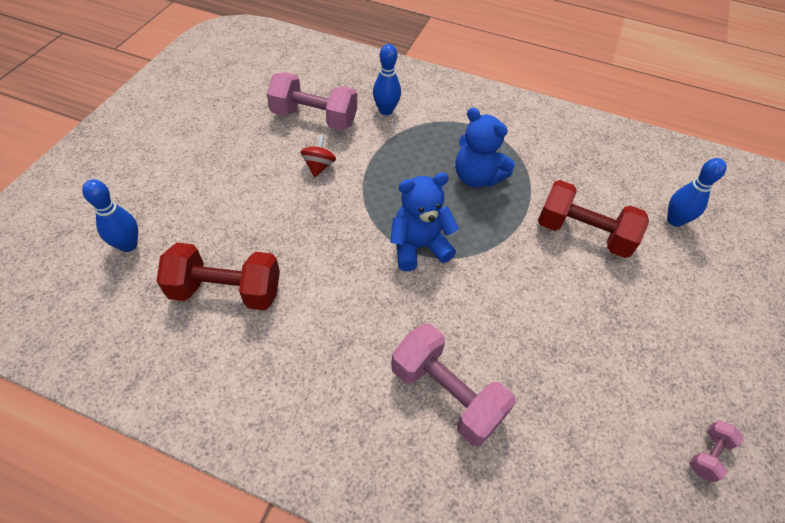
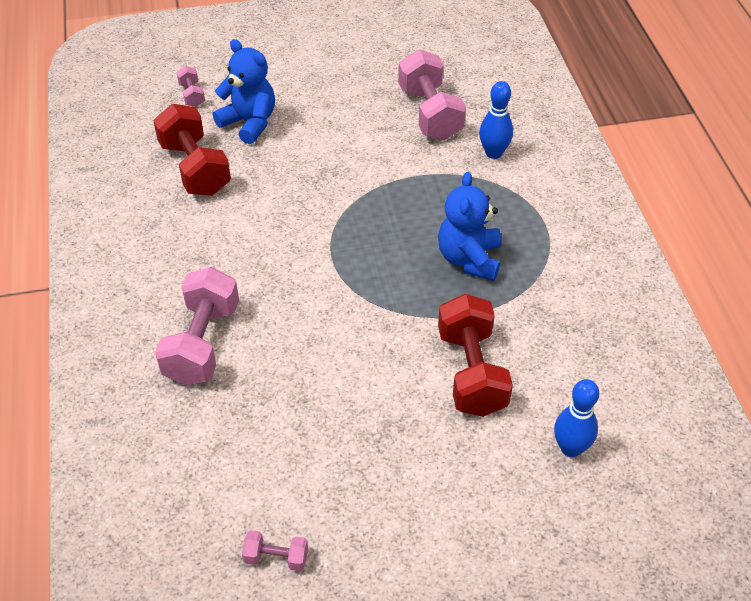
camera: 60 degrees right, 5 degrees down
blue bowling pin [82,179,138,252] -> pink dumbbell [176,66,205,107]
red spinning top [301,135,336,177] -> none
blue teddy bear [390,172,459,271] -> blue teddy bear moved to [213,39,275,144]

